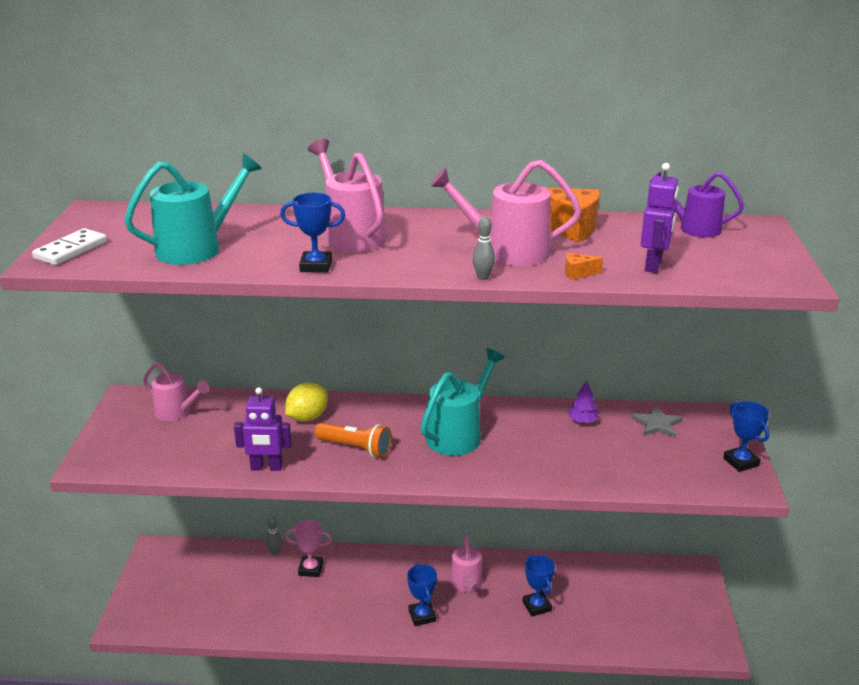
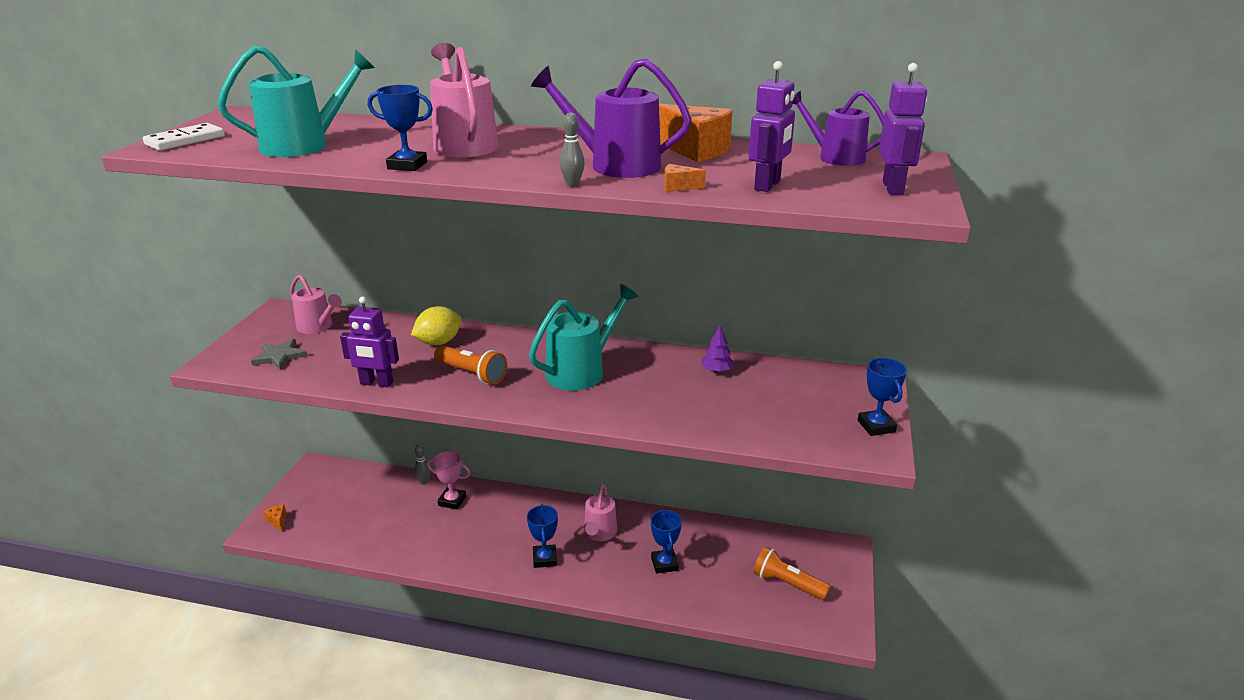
camera: 10 degrees right, 0 degrees up
pink watering can [430,160,581,266] -> purple watering can [531,58,691,178]
grey star [631,405,683,438] -> grey star moved to [251,339,308,370]
none -> orange cheese [263,504,286,531]
none -> orange flashlight [753,546,831,600]
none -> purple robot [879,63,927,195]

